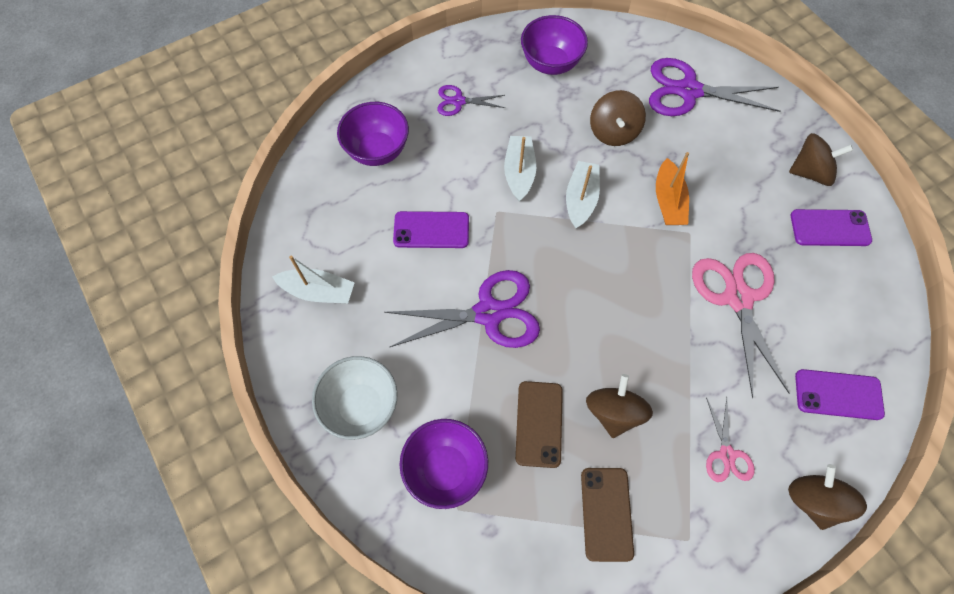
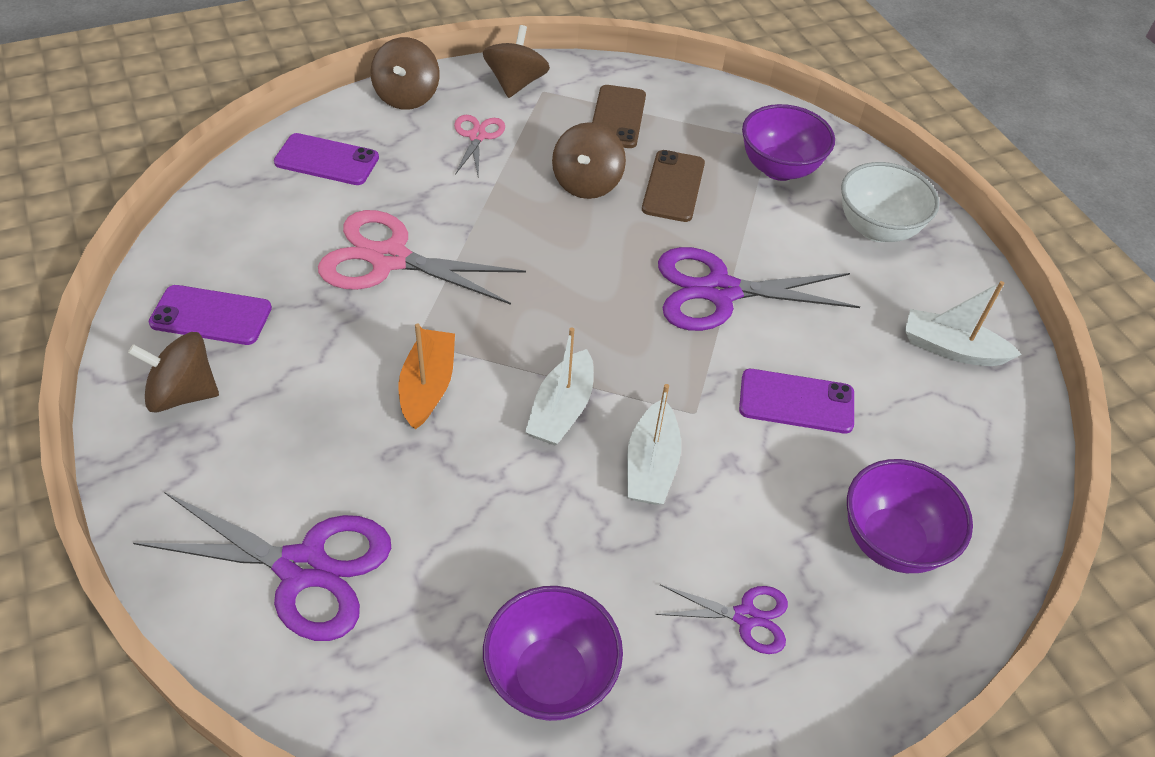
camera: 175 degrees left, 15 degrees down
brown spinning top [590,90,646,146] -> brown spinning top moved to [483,25,550,98]
pink scissors [692,253,790,398] -> pink scissors turned 105 degrees clockwise [318,210,526,305]

